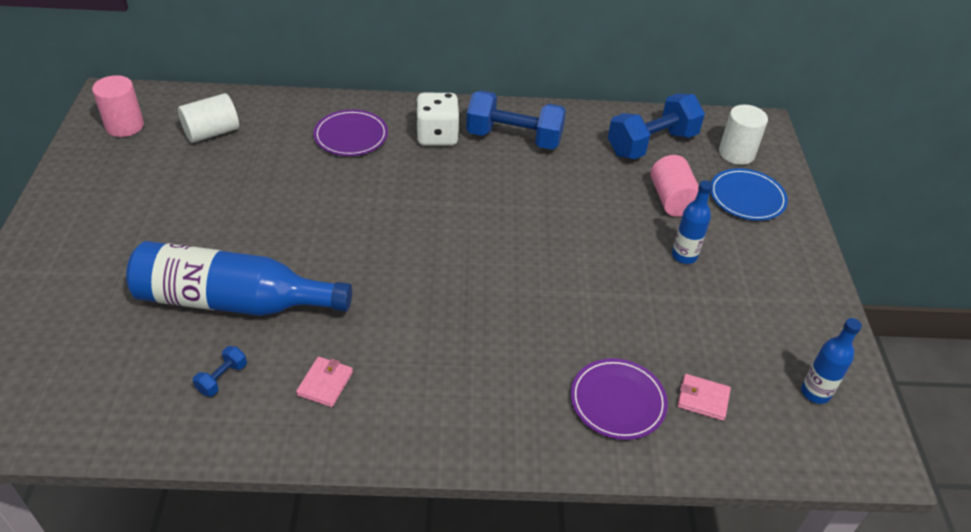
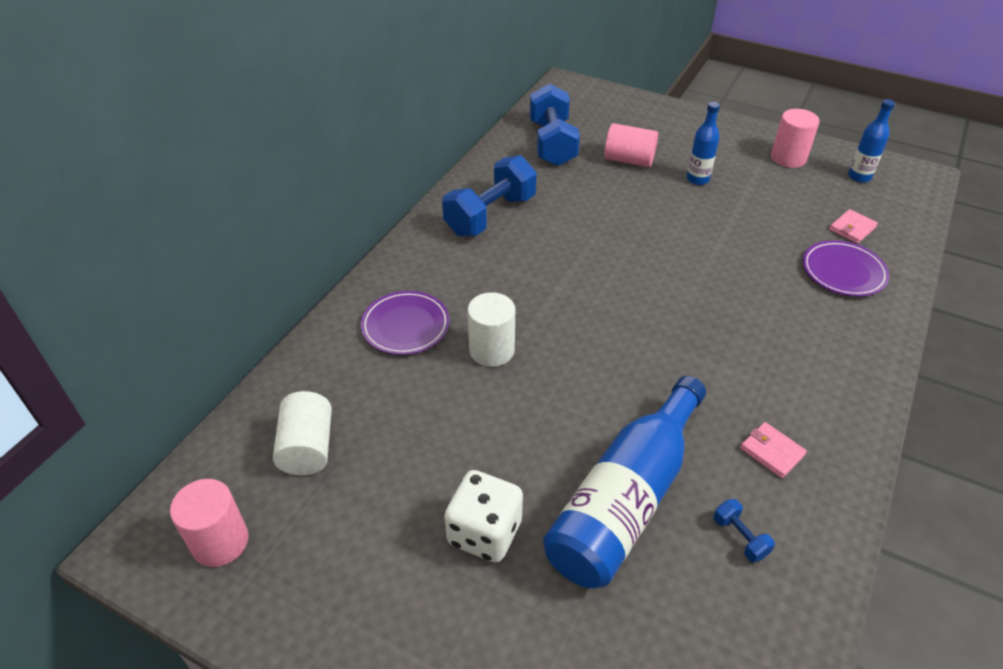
camera: 60 degrees left, 0 degrees up
white dice [416,93,459,146] -> white dice moved to [444,470,523,563]
blue plate [711,168,788,221] -> none
white cylinder [719,105,768,165] -> white cylinder moved to [468,292,515,367]
none -> pink cylinder [771,109,820,168]

